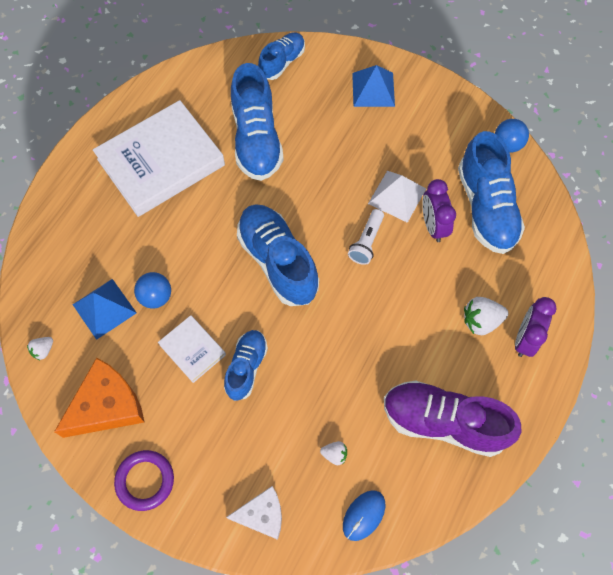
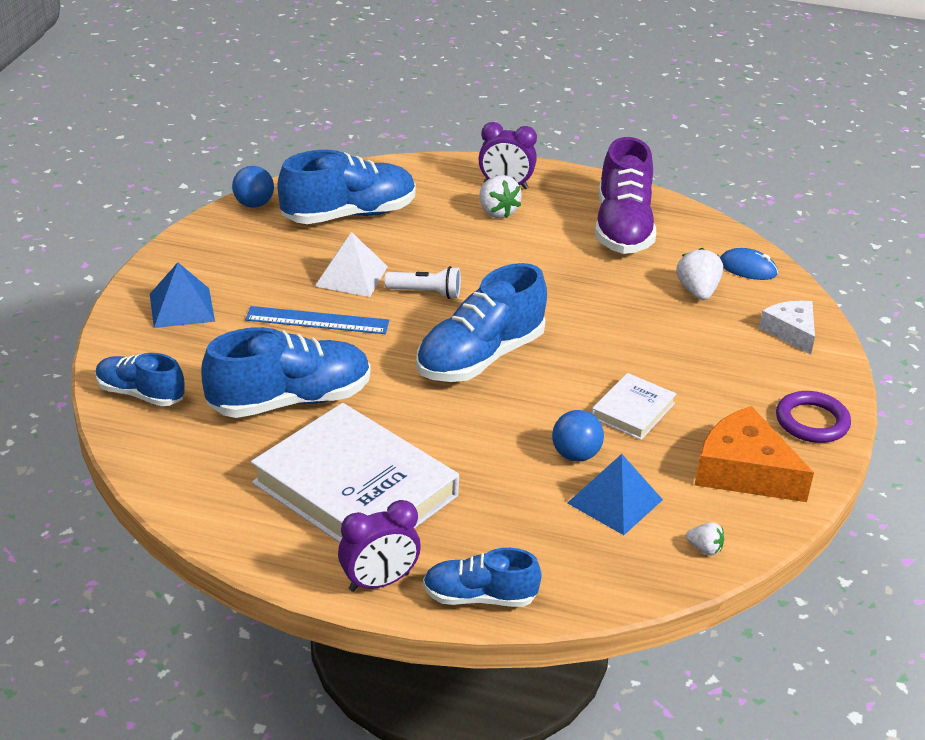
camera: 105 degrees left, 30 degrees down
blue shoe [224,330,268,401] -> blue shoe moved to [423,548,542,607]
white strawberry [320,441,347,465] -> white strawberry [677,248,723,300], size x1.75
purple clock [422,179,456,242] -> purple clock moved to [338,500,421,592]
none -> blue ruler [245,306,389,334]

